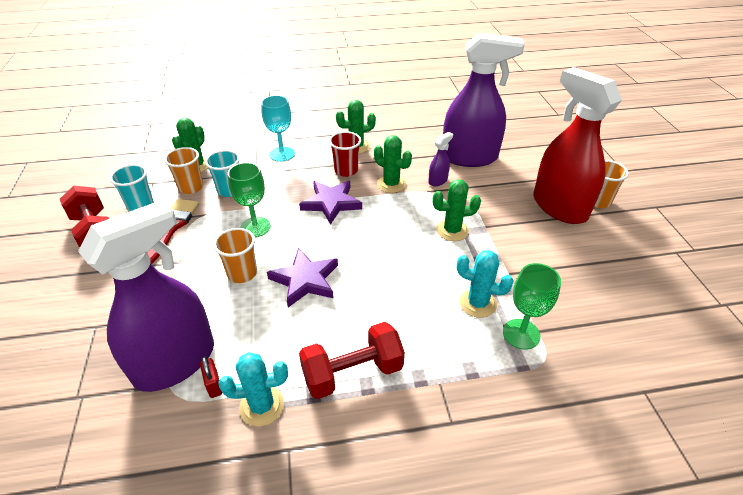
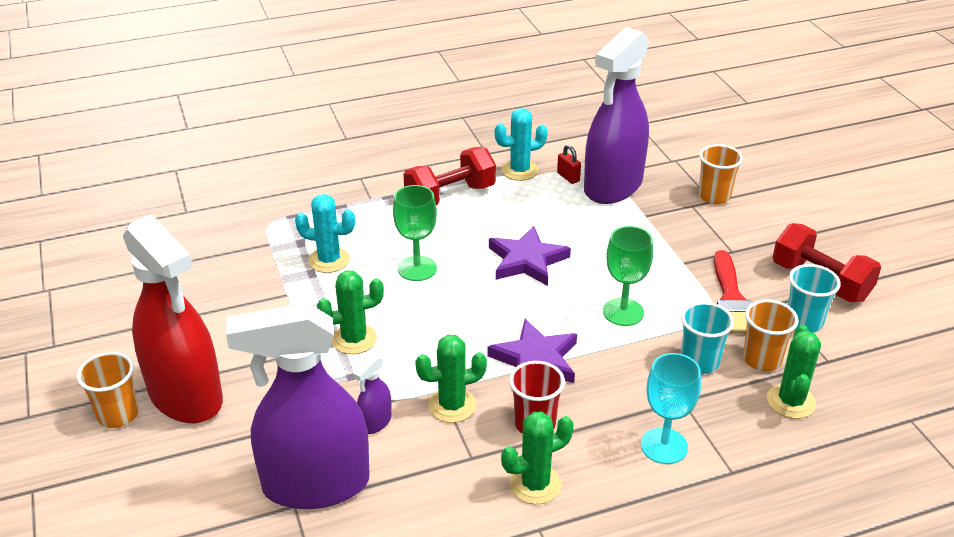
camera: 170 degrees right, 5 degrees down
orange cup [213,228,257,283] -> orange cup moved to [698,144,743,204]
green cactus [374,135,412,193] -> green cactus turned 45 degrees counterclockwise [415,335,487,423]
green goblet [503,263,561,350] -> green goblet moved to [393,185,437,281]

